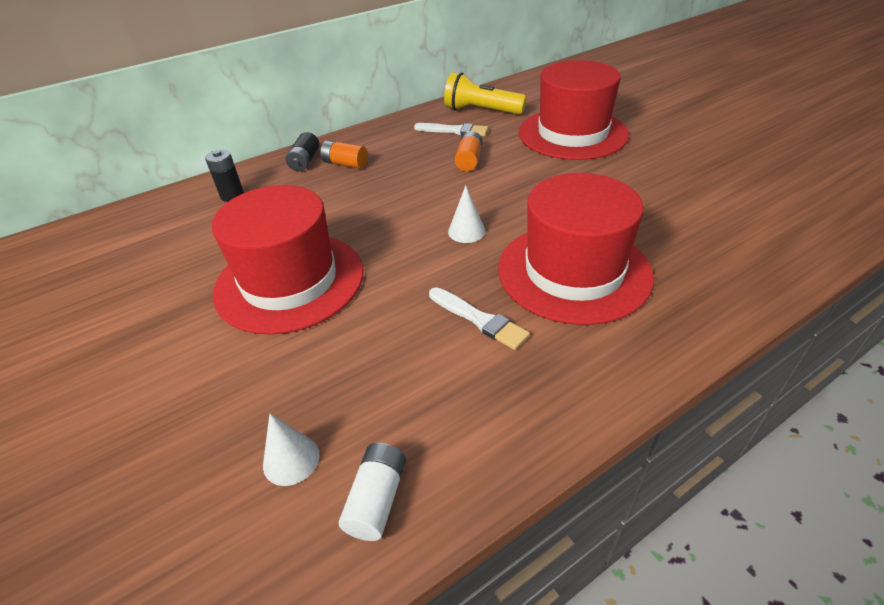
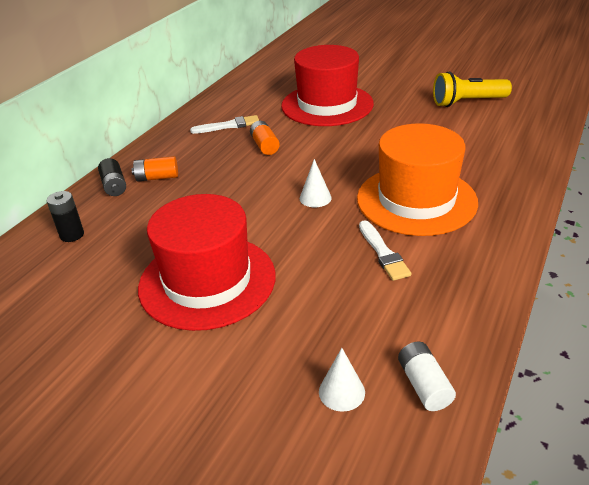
camera: 30 degrees left, 5 degrees down
white brush [429,287,530,350] -> white brush turned 60 degrees clockwise [359,220,412,281]
yellow flashlight [444,72,527,115] -> yellow flashlight moved to [433,72,512,107]
red hat [498,173,654,325] -> orange hat [357,123,478,236]

